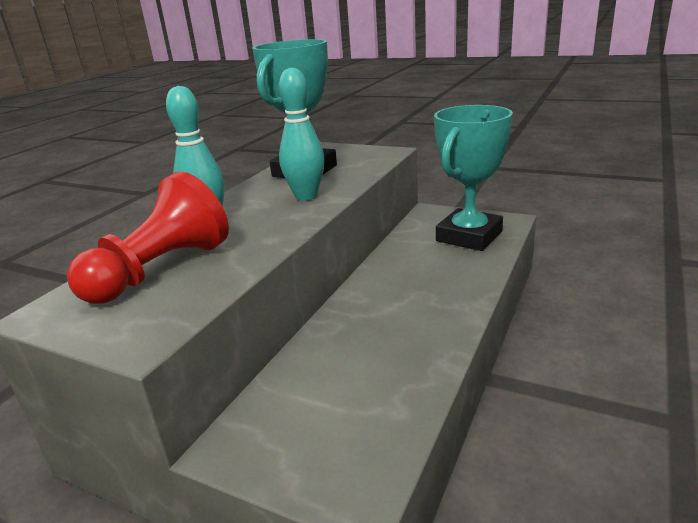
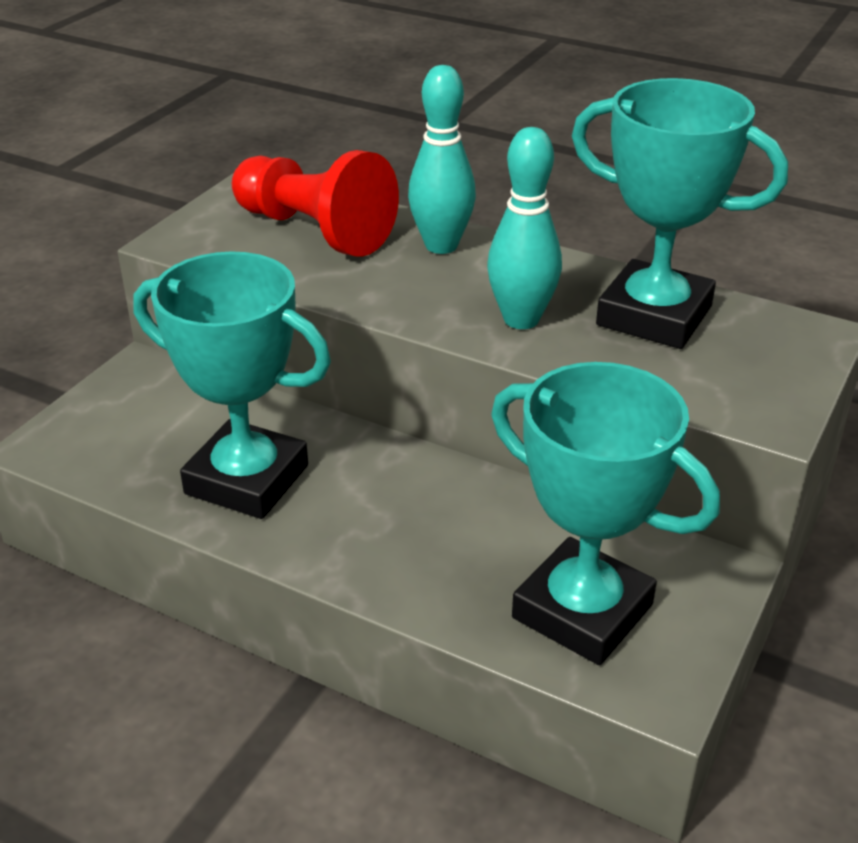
camera: 90 degrees right, 10 degrees up
none -> turquoise trophy [133,251,331,519]

